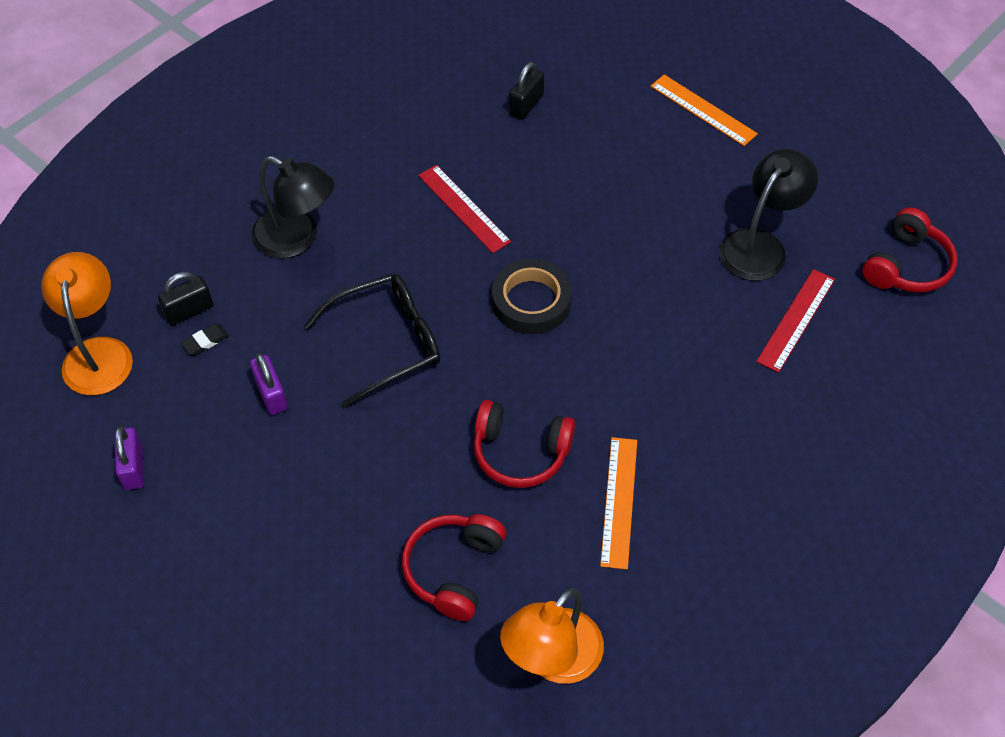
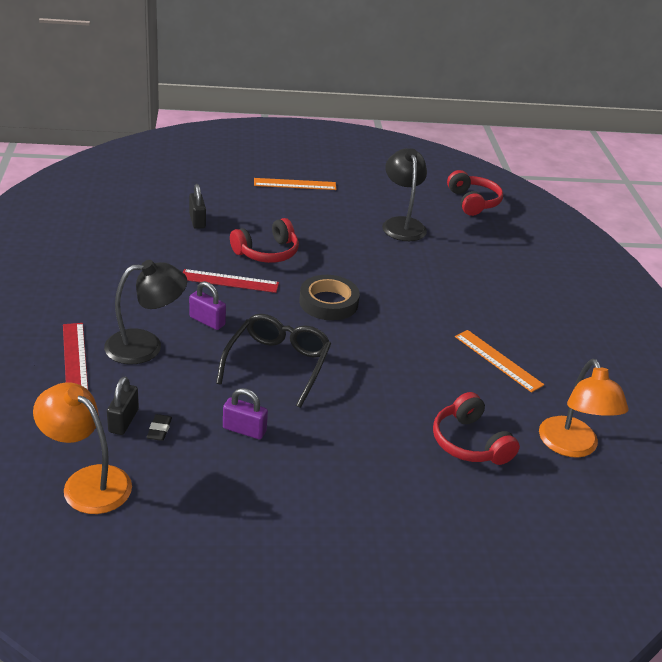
camera: 50 degrees left, 20 degrees down
purple padlock [114,427,144,490] -> purple padlock moved to [189,281,226,330]
red headphones [474,400,575,488] -> red headphones moved to [230,218,299,263]
red ruler [756,269,835,373] -> red ruler moved to [63,323,88,390]

